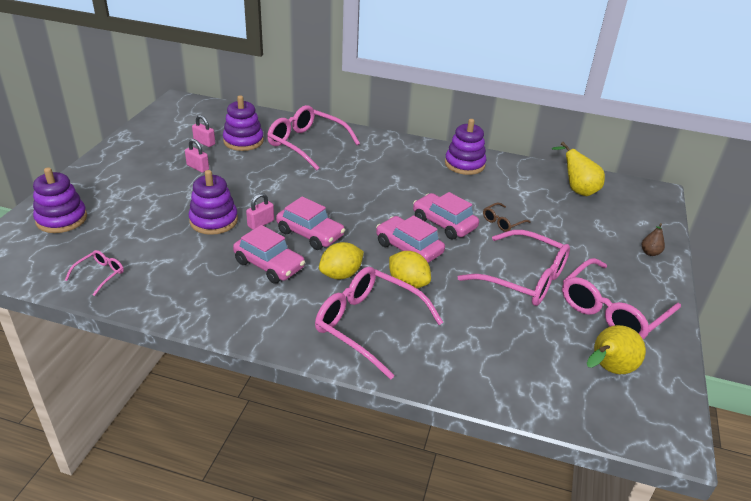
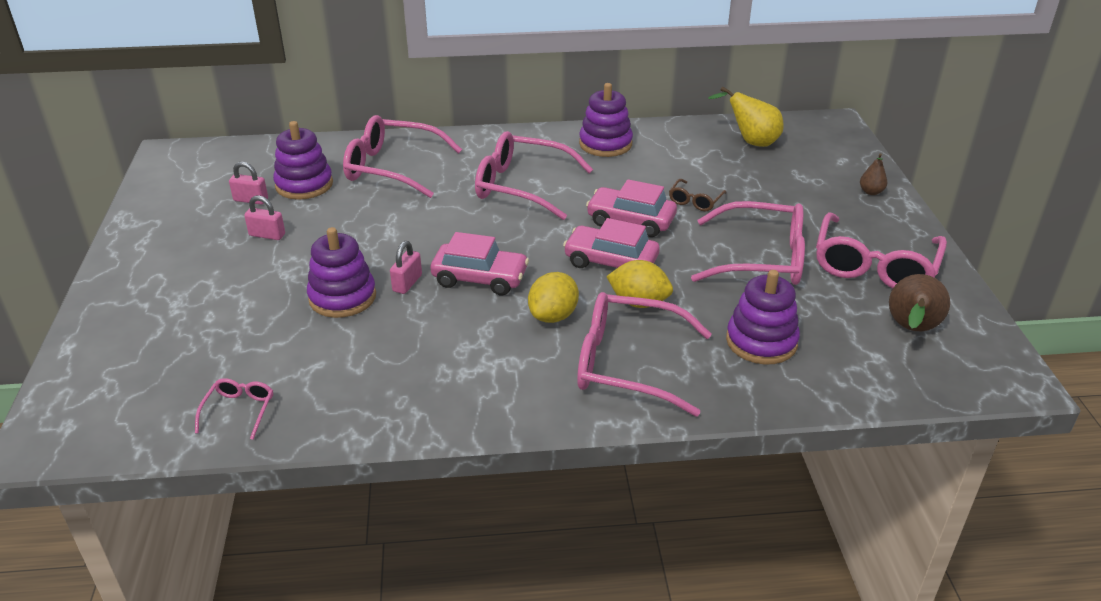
camera: 20 degrees left, 0 degrees up
purple stacking toy [33,167,87,233] -> purple stacking toy moved to [726,270,800,364]
pink car [233,225,305,284] -> none
yellow pear [587,325,646,374] -> brown pear [889,274,950,331]
none -> pink glasses [475,131,593,220]

